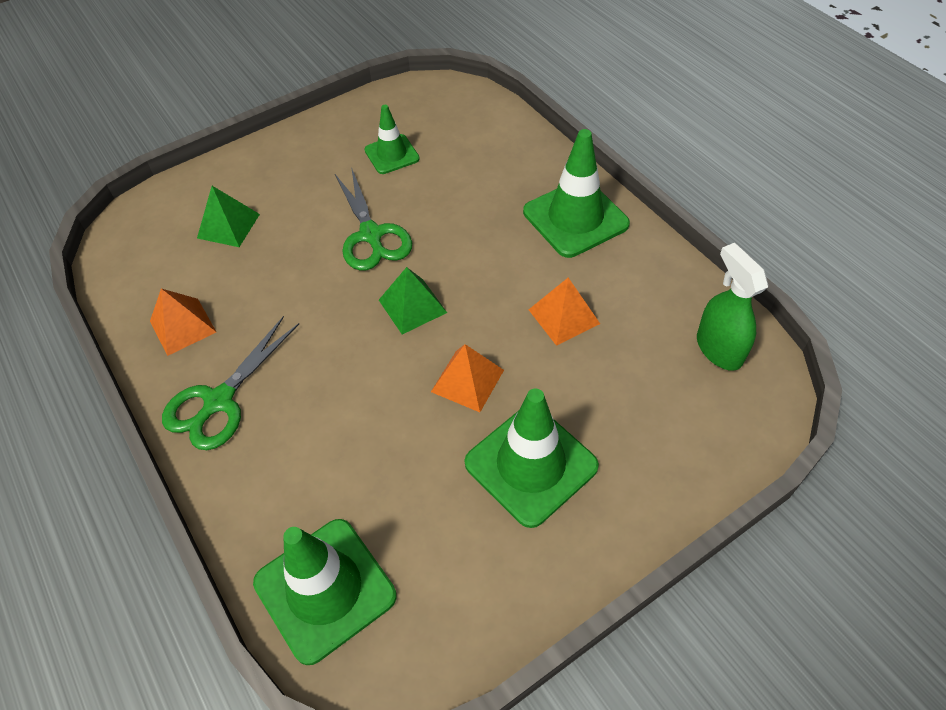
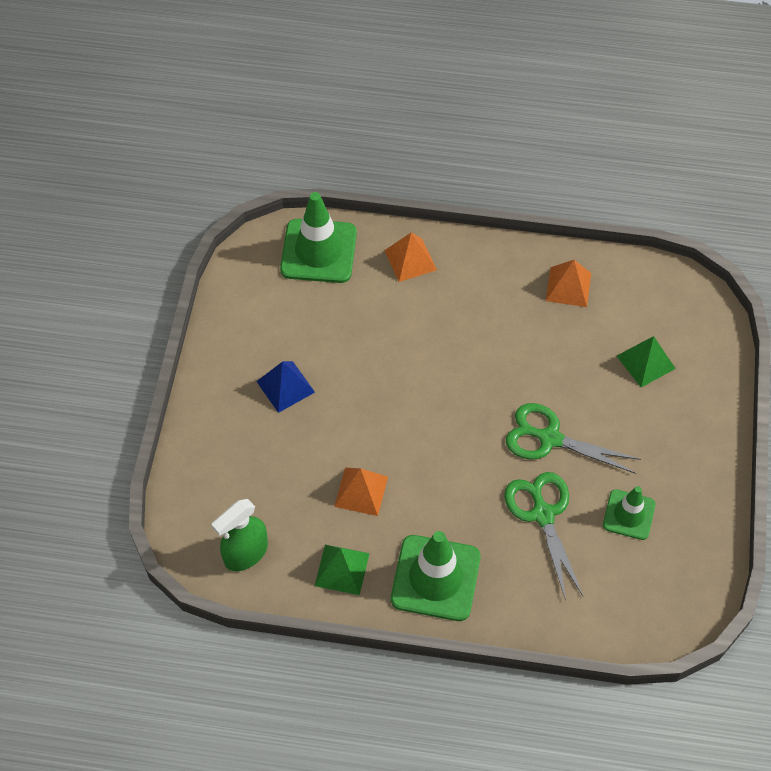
camera: 130 degrees right, 5 degrees up
green scissors [162,316,299,450] -> green scissors moved to [504,472,583,600]
green pyramid [379,267,447,334] -> green pyramid moved to [315,545,370,595]
orange pyramid [431,344,504,412] -> orange pyramid moved to [384,232,437,282]
green traffic cone [464,388,599,528] -> blue pyramid [256,361,315,413]
green spray bottle [697,243,768,371] -> green spray bottle turned 120 degrees clockwise [211,499,268,571]

